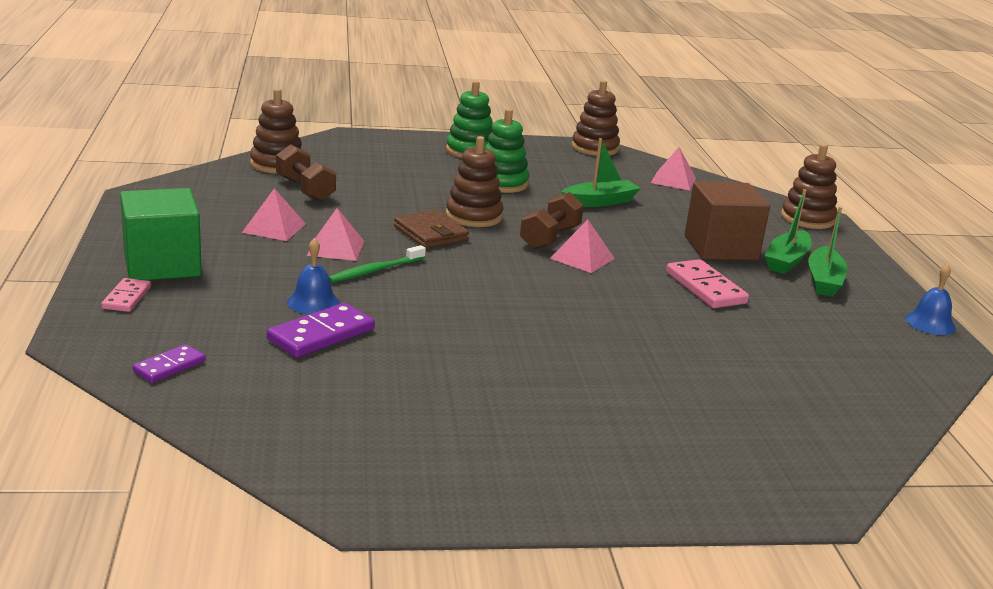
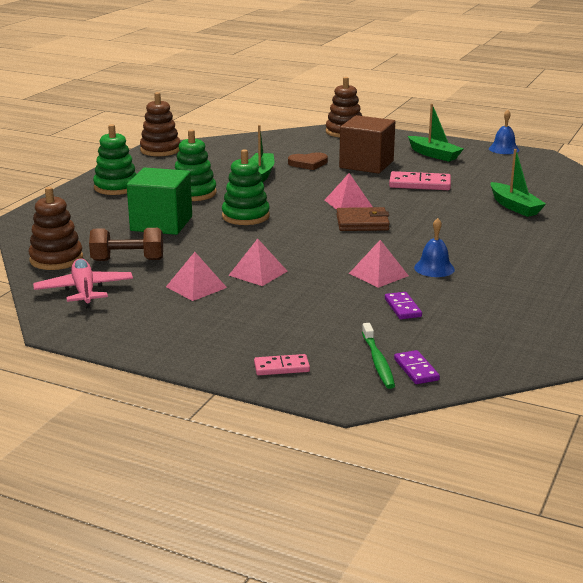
camera: 55 degrees left, 0 degrees up
pink domino [101,278,151,312] -> pink domino turned 45 degrees counterclockwise [254,354,310,375]
green cube [120,188,202,280] -> green cube moved to [127,168,192,235]
purple domino [267,303,375,358] -> purple domino [385,292,422,319], size x0.61
blue bell [287,238,340,314] -> blue bell moved to [414,218,455,277]
green toothbrush [329,245,426,283] -> green toothbrush moved to [362,323,395,389]
brown wallet [394,210,469,248] -> brown wallet moved to [336,207,390,231]
brown stacking toy [446,136,503,227] -> green stacking toy [222,149,270,225]
brown dumbbell [520,192,584,249] -> none
pink pyramid [651,147,696,190] -> pink pyramid moved to [349,240,409,288]
green boat [765,189,812,274] -> green boat moved to [491,149,546,217]
none -> pink plane [33,258,133,308]
none -> brown heart [288,152,328,170]

